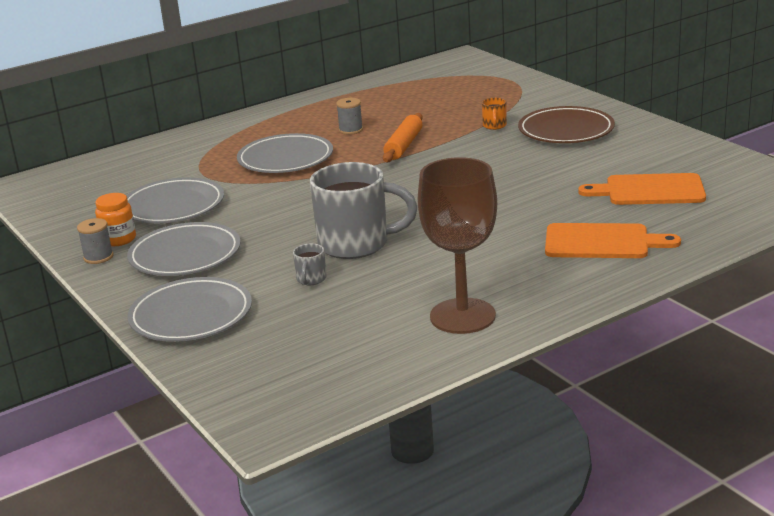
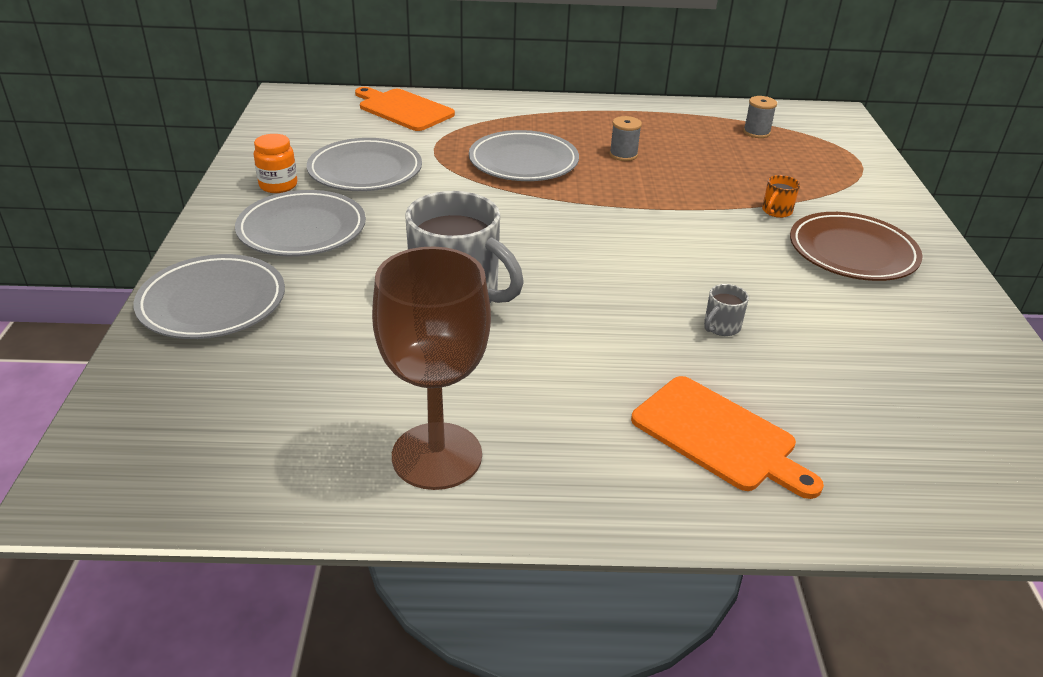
camera: 30 degrees right, 10 degrees up
grey spool [77,218,113,264] -> grey spool moved to [743,96,777,138]
grey mug [293,243,327,285] -> grey mug moved to [704,284,749,336]
orange rolling pin [383,113,423,162] -> none
orange cutting board [578,173,706,205] -> orange cutting board moved to [355,87,455,131]

